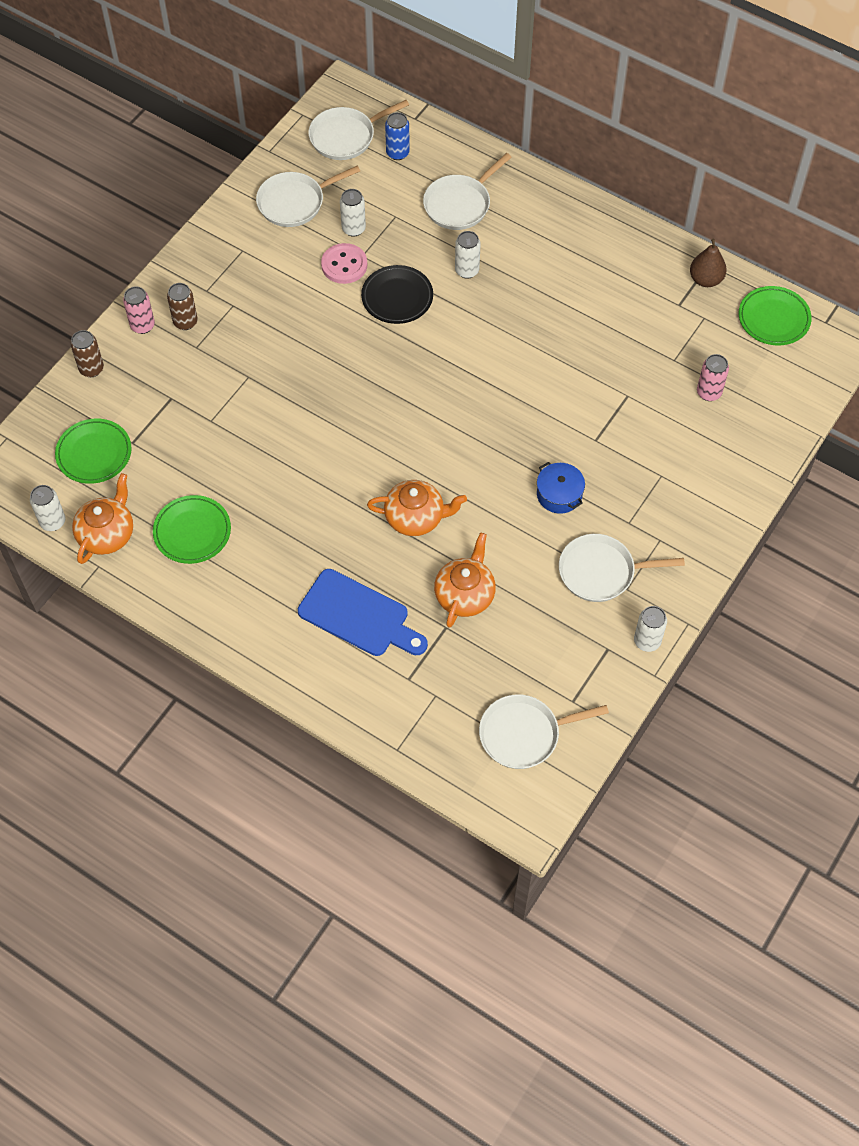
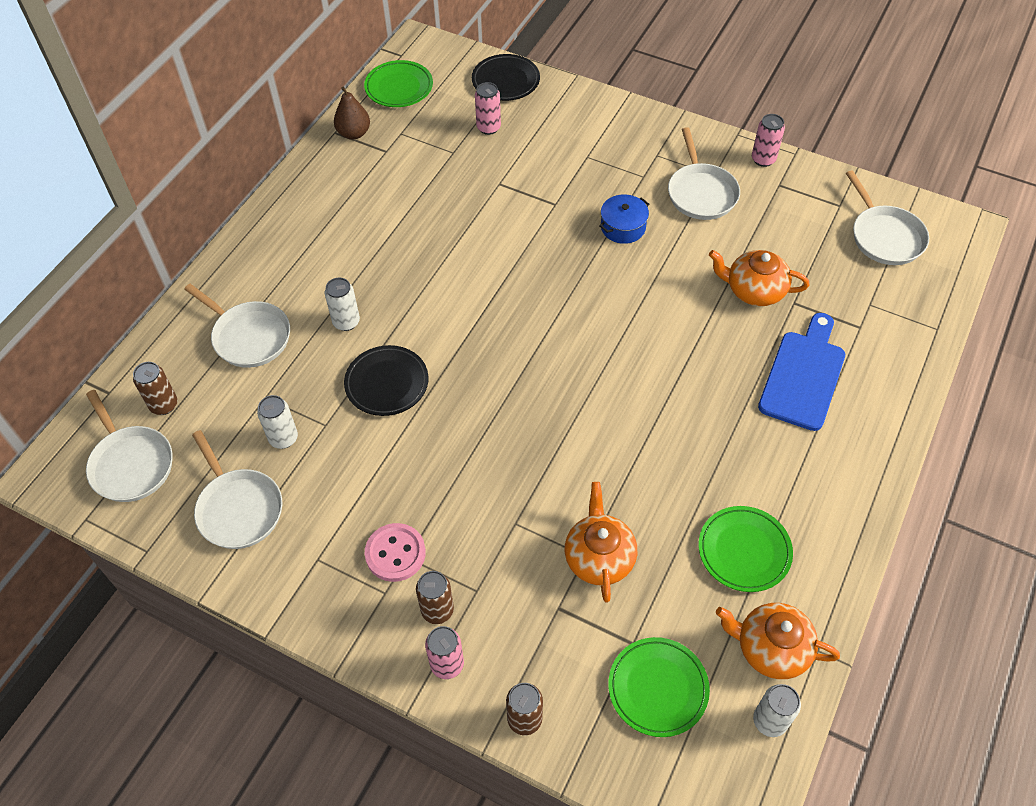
camera: 95 degrees left, 5 degrees down
pink button [321,243,367,284] -> pink button moved to [365,523,426,582]
orange teapot [367,480,467,536] -> orange teapot moved to [565,482,637,603]
blue can [385,112,410,160] -> brown can [133,362,177,415]
white can [634,606,667,652] -> pink can [752,114,785,167]
none -> black plate [472,54,540,101]

